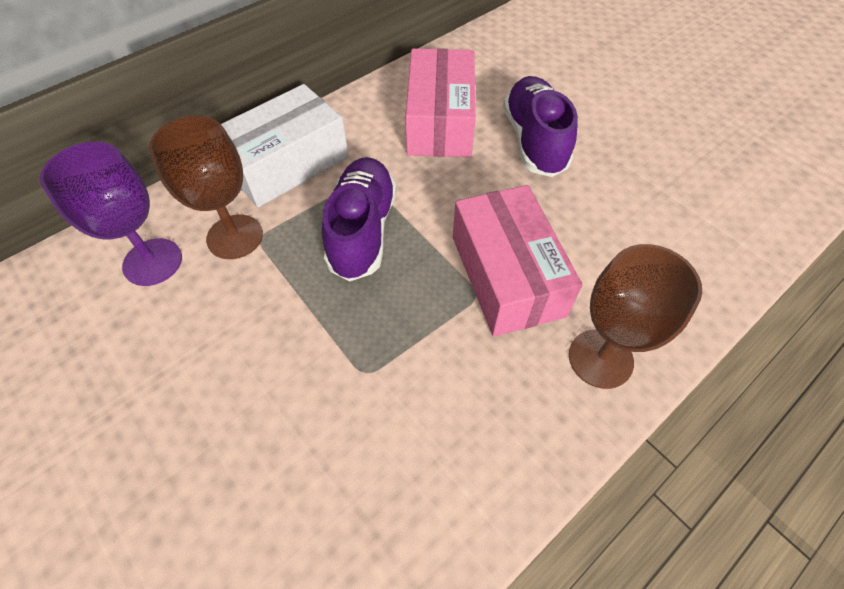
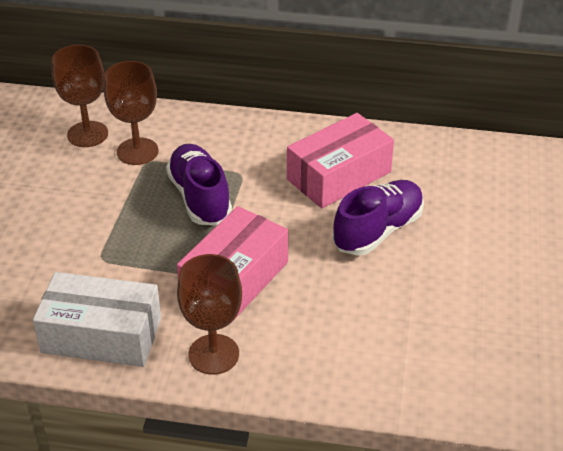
camera: 50 degrees right, 15 degrees down
purple goblet [40,142,182,286] -> brown goblet [52,45,108,147]
white box [221,84,349,207] -> white box moved to [33,272,161,367]
purple shoe [322,157,396,281] -> purple shoe turned 75 degrees counterclockwise [166,144,232,225]

